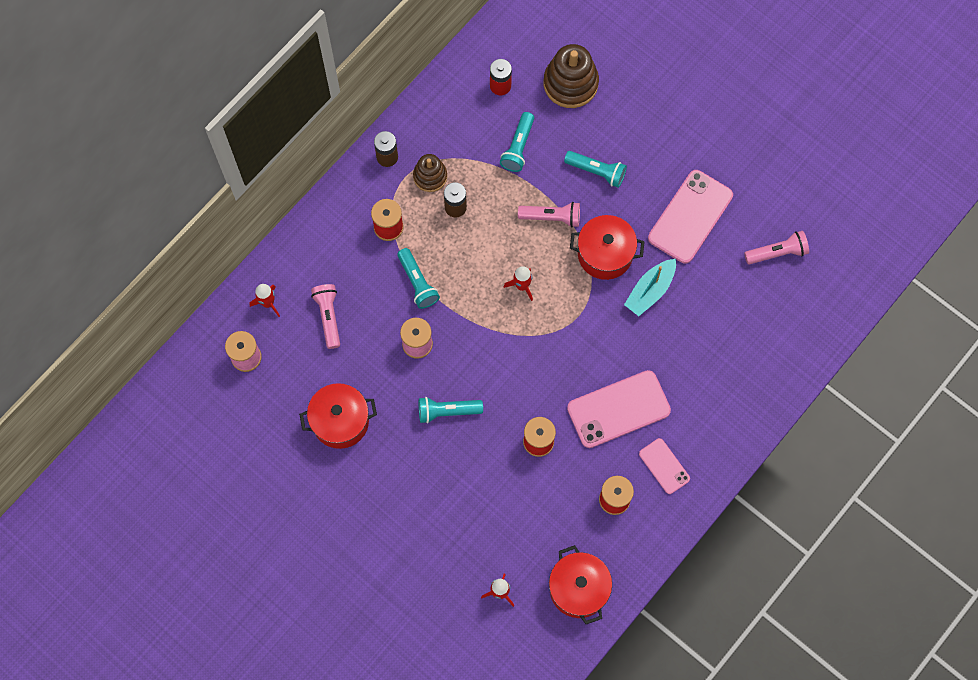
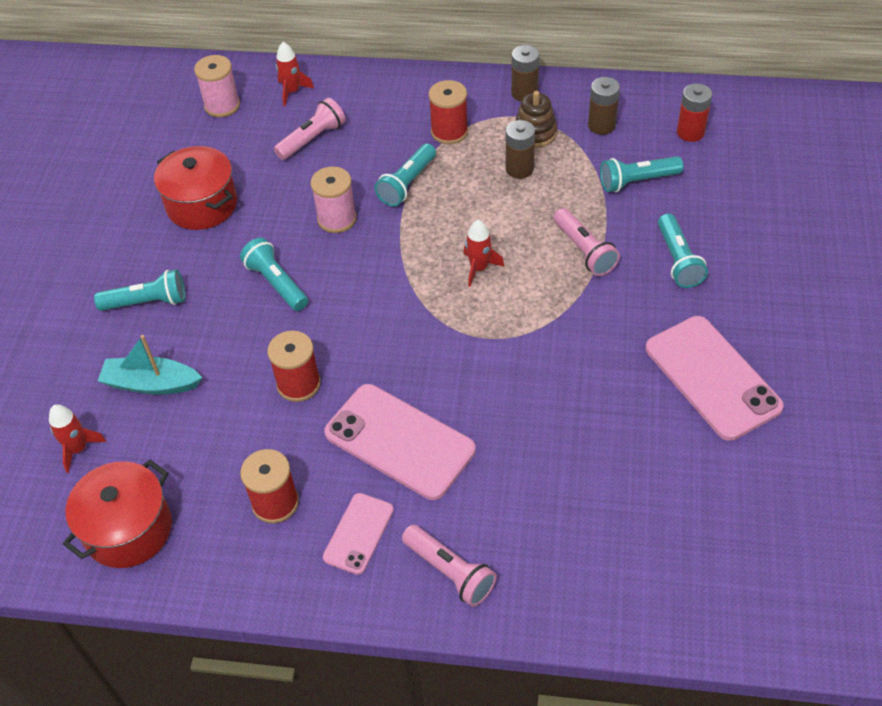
camera: 60 degrees right, 20 degrees down
brown stacking toy [544,44,599,108] -> none
red pot [570,215,645,280] -> none
turquoise boat [624,259,676,316] -> turquoise boat moved to [98,335,202,395]
pink phone [648,170,733,263] -> pink phone turned 60 degrees clockwise [646,316,784,441]
pink flashlight [744,231,809,264] -> pink flashlight moved to [402,525,497,607]
none -> turquoise flashlight [94,269,185,311]
none -> brown battery [588,77,620,135]

